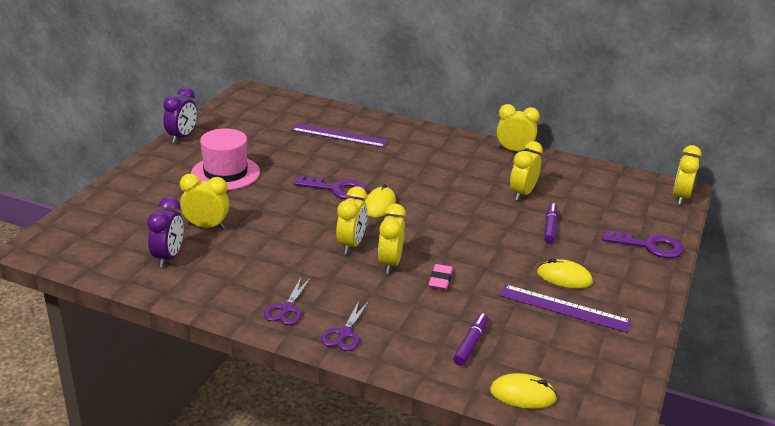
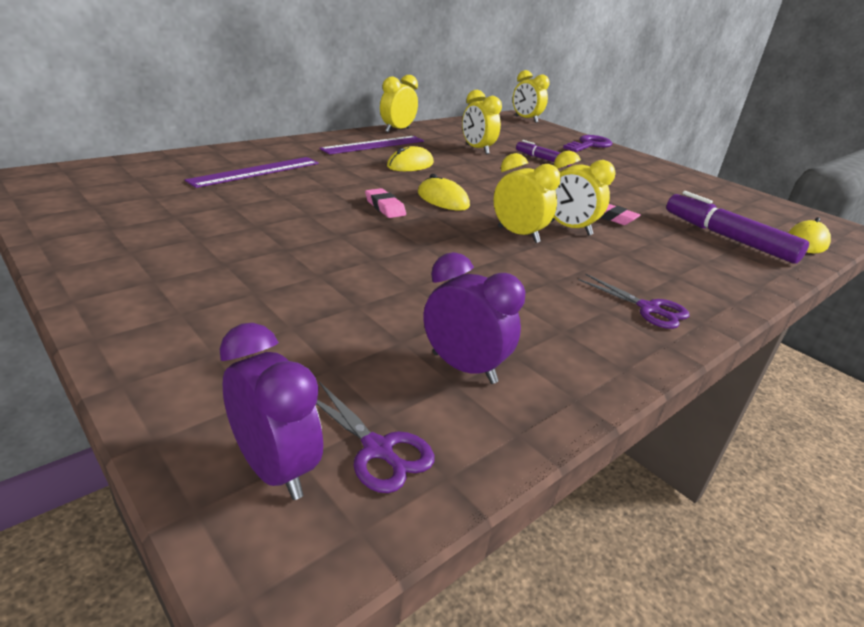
camera: 65 degrees left, 0 degrees up
purple clock [163,87,197,143] -> purple clock moved to [219,323,323,500]
yellow clock [180,174,229,229] -> none
pink hat [191,128,260,190] -> none
purple key [294,175,367,199] -> pink eraser [365,188,406,218]
purple scissors [321,301,369,351] -> purple scissors moved to [316,382,434,493]
purple marker [453,313,489,366] -> purple marker [666,191,809,264], size x1.73
purple ruler [499,284,631,333] -> purple ruler moved to [319,136,424,155]
yellow mouse [537,259,593,289] -> yellow mouse moved to [387,146,434,171]

